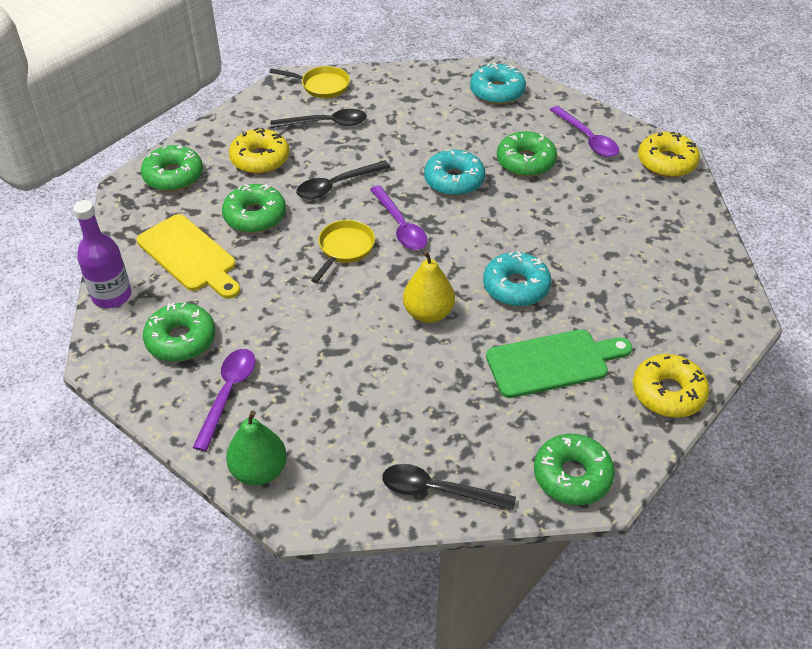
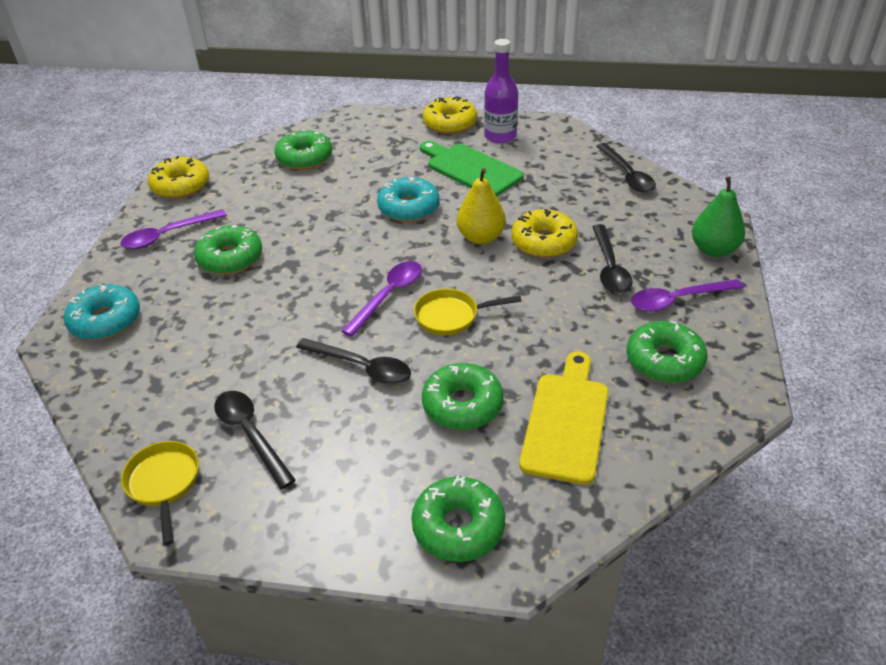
camera: 120 degrees left, 5 degrees down
purple bottle [73,200,131,308] -> purple bottle moved to [484,39,518,144]
yellow donut [229,128,289,174] -> yellow donut moved to [511,209,578,258]
turquoise donut [424,149,485,196] -> none
green donut [534,434,615,505] -> green donut moved to [274,130,332,170]
purple spoon [550,106,619,157] -> purple spoon turned 150 degrees counterclockwise [120,209,227,249]
none -> black spoon [592,224,633,293]

